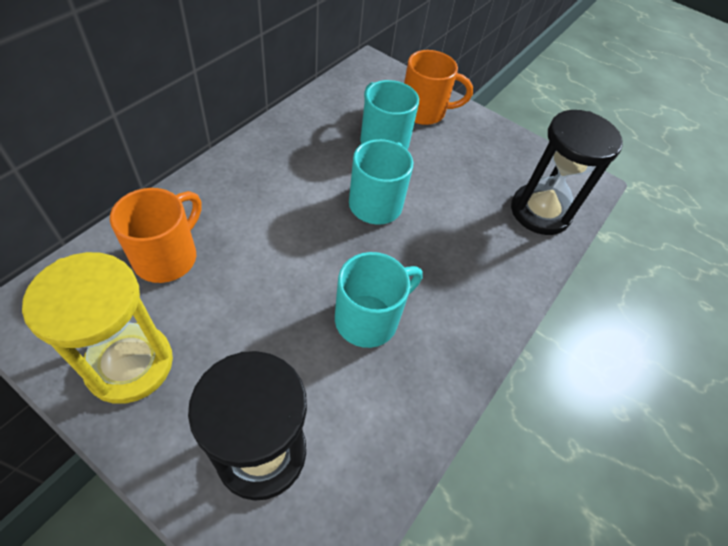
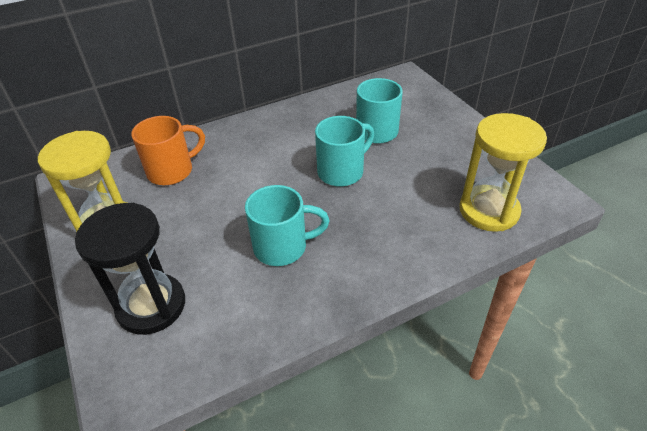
camera: 35 degrees right, 10 degrees down
orange mug [404,50,473,125] -> none
black hourglass [511,110,623,235] -> yellow hourglass [459,113,547,232]

